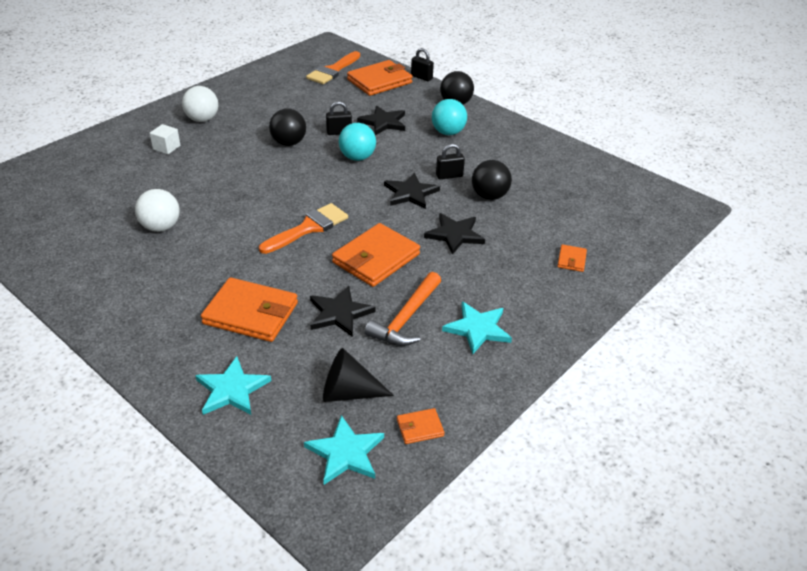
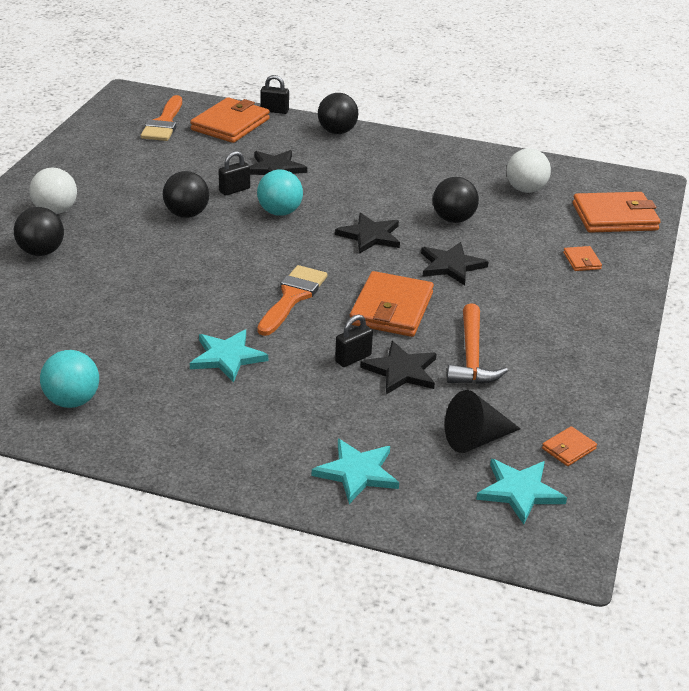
camera: 25 degrees left, 5 degrees down
white ball [135,189,180,232] -> white ball moved to [506,148,551,193]
white cube [150,124,181,154] -> black ball [14,207,64,256]
orange wallet [201,277,298,342] -> orange wallet moved to [573,192,660,233]
turquoise ball [432,99,467,135] -> turquoise ball moved to [40,350,99,408]
black padlock [436,144,465,179] -> black padlock moved to [335,315,373,367]
turquoise star [442,301,512,354] -> turquoise star moved to [190,330,268,383]

